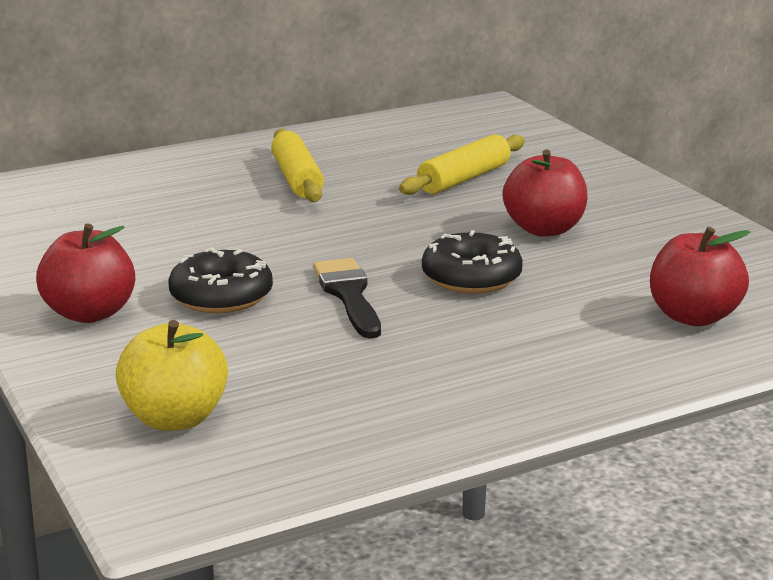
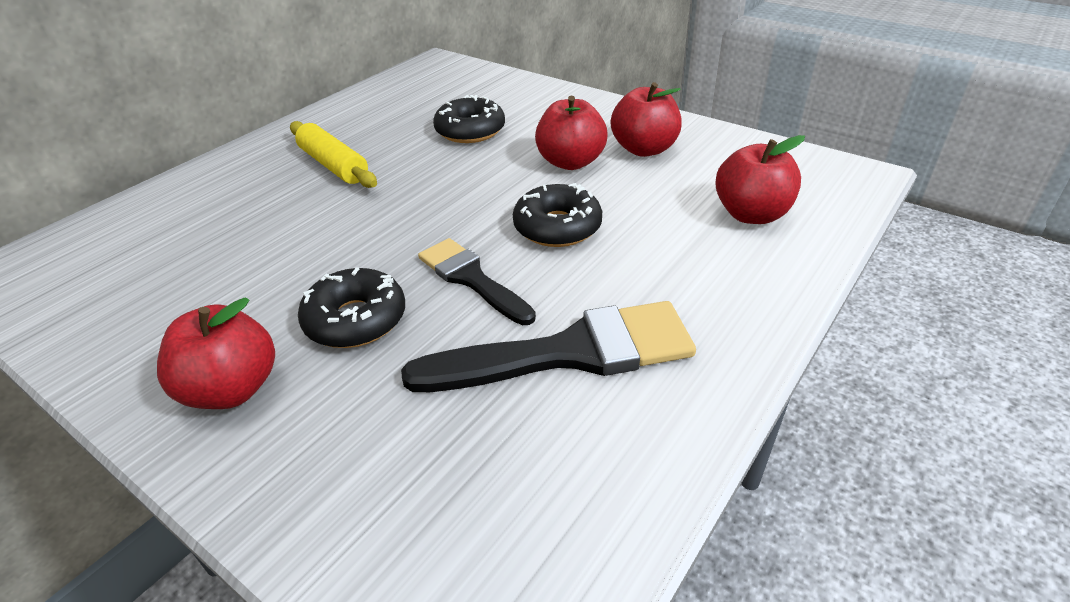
camera: 25 degrees left, 15 degrees up
yellow apple [116,320,228,431] -> none
yellow rolling pin [399,134,525,195] -> black donut [433,95,505,143]
none -> black brush [401,301,696,392]
none -> red apple [611,82,682,157]

